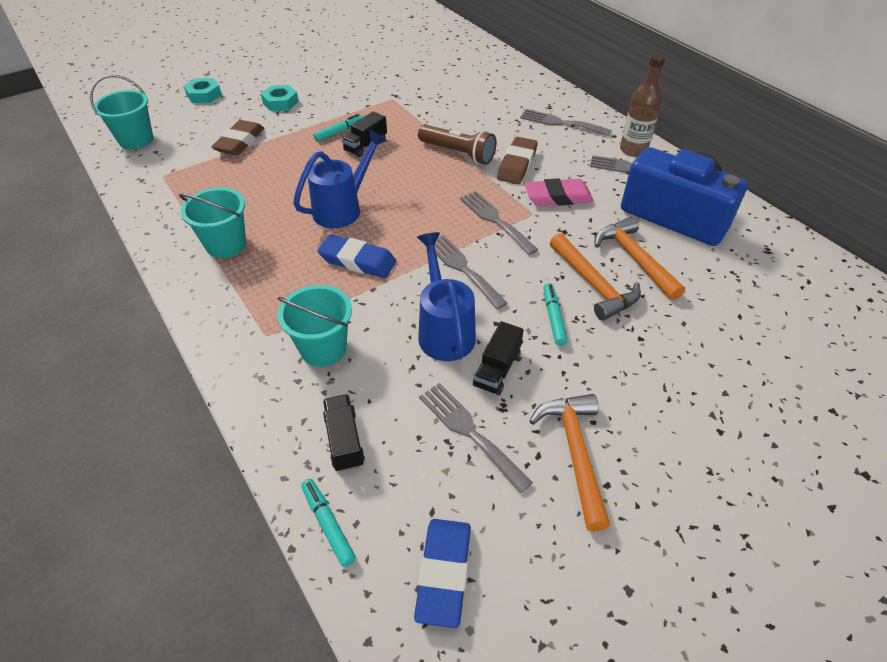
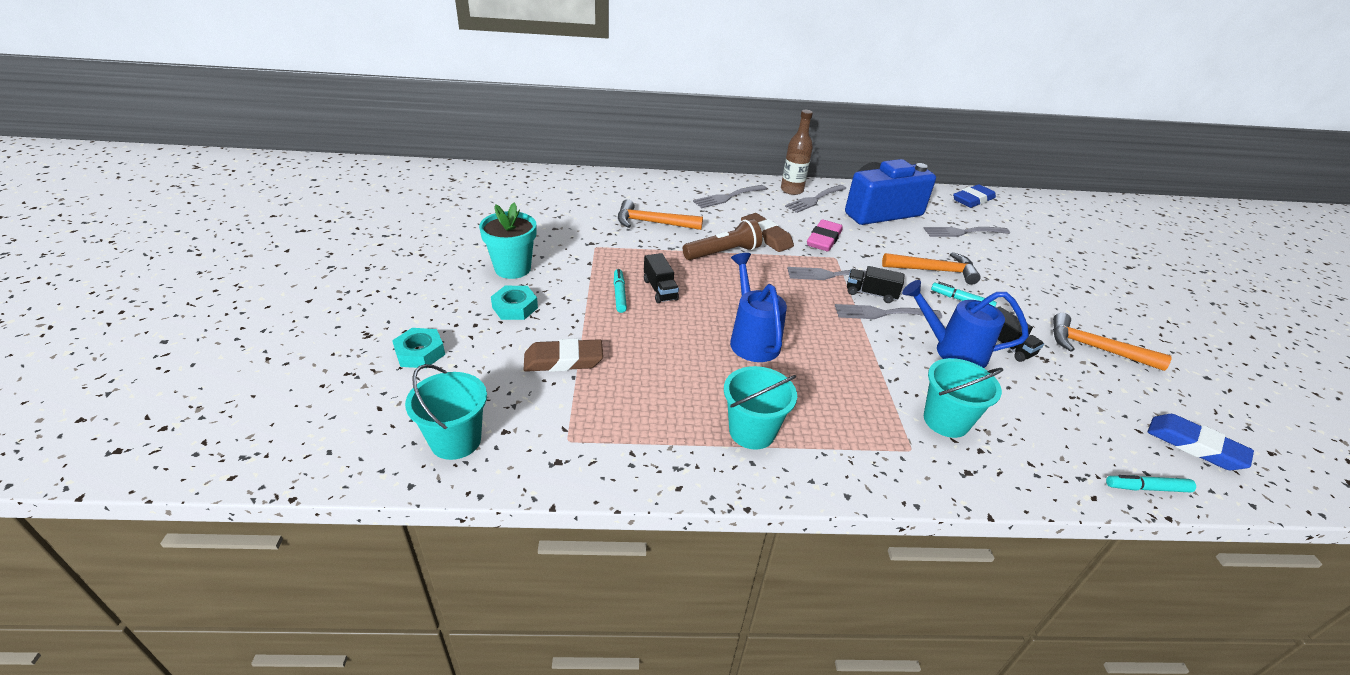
camera: 60 degrees left, 10 degrees down
brown eraser [211,120,264,155] -> brown eraser turned 60 degrees counterclockwise [524,339,603,372]
blue eraser [317,234,397,278] -> blue eraser moved to [953,184,996,208]
black truck [323,394,365,472] -> black truck moved to [847,266,904,303]
grey fork [419,383,533,493] -> grey fork moved to [923,227,1010,237]
orange hammer [594,217,685,300] -> orange hammer moved to [618,199,703,230]
none -> turquoise flower pot [479,203,536,279]

